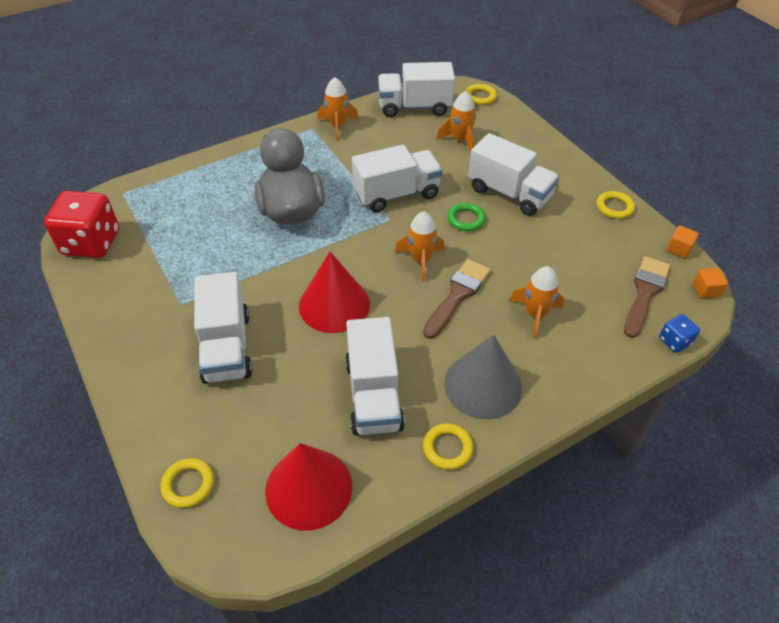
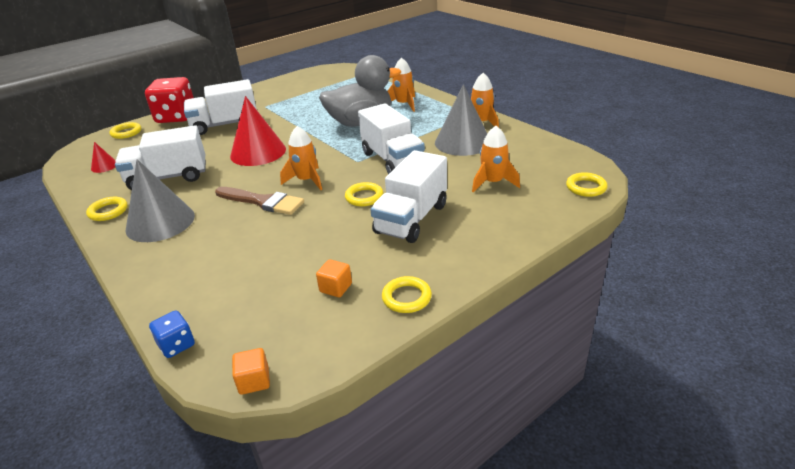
camera: 85 degrees right, 15 degrees down
red dice [44,191,119,258] -> red dice moved to [145,77,194,123]
red cone [265,443,352,531] -> red cone [91,142,116,173], size x0.46
white truck [378,62,455,117] -> none
green ring [447,203,486,231] -> yellow ring [345,182,384,207]
orange rocket [510,266,564,339] -> orange rocket moved to [387,57,415,112]
brown brush [624,256,670,338] -> none
orange cube [667,226,699,258] -> orange cube moved to [316,259,352,297]
none -> grey cone [435,84,487,156]

